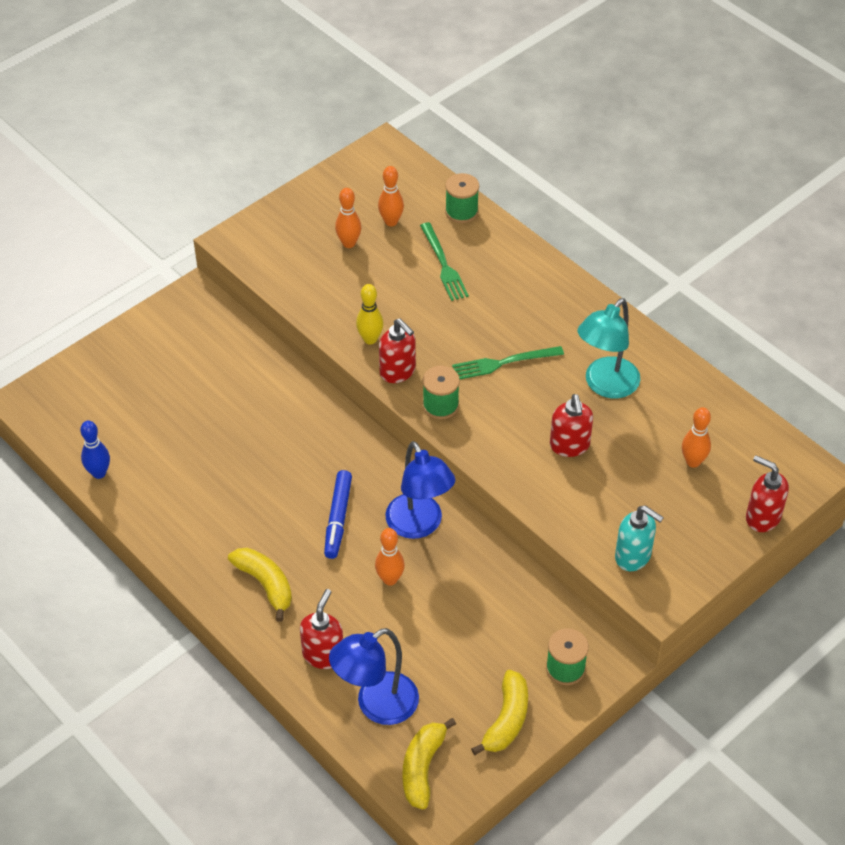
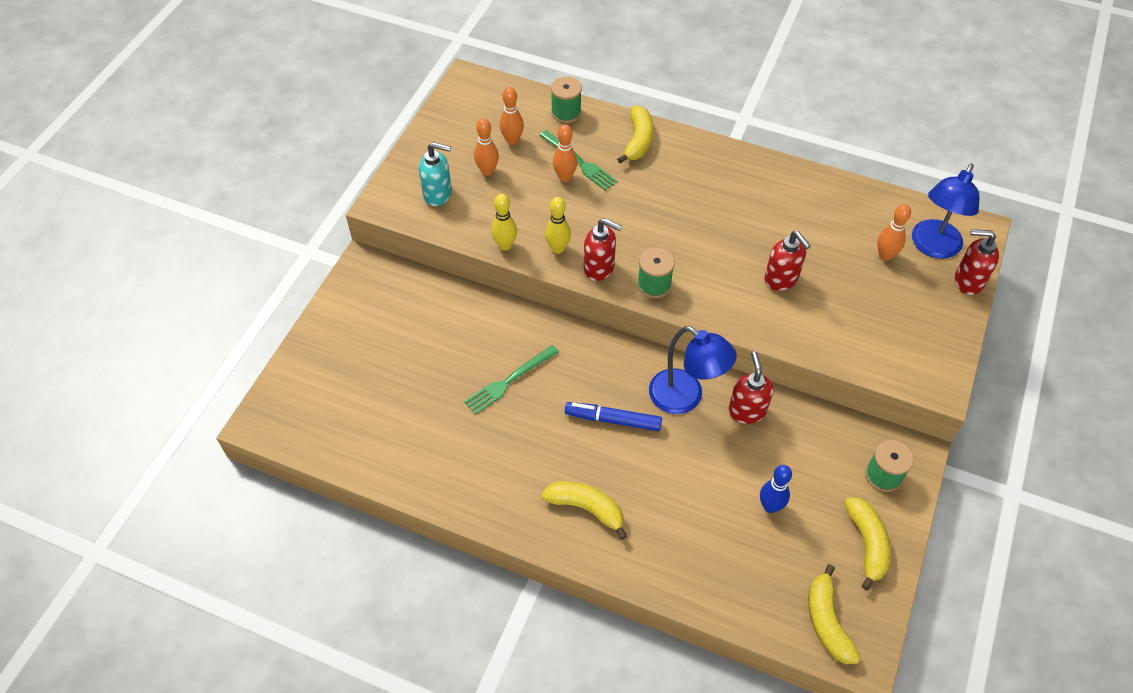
camera: 25 degrees left, 5 degrees up
blue bowling pin [80,421,110,479] -> blue bowling pin moved to [760,465,792,513]
red soap dispenser [300,589,343,669] -> red soap dispenser moved to [728,351,774,424]
blue marker [324,470,352,559] -> blue marker turned 120 degrees clockwise [565,402,662,431]
blue lamp [329,628,419,725] -> blue lamp moved to [912,163,980,259]
orange bowling pin [375,528,405,586] -> orange bowling pin moved to [553,124,577,182]
green fork [452,346,564,379] -> green fork moved to [464,345,559,415]
turquoise lamp [577,298,640,398] -> none
turquoise soap dispenser [615,506,664,571] -> turquoise soap dispenser moved to [419,142,452,206]
none -> yellow bowling pin [491,194,517,251]
none -> yellow banana [617,105,653,164]

